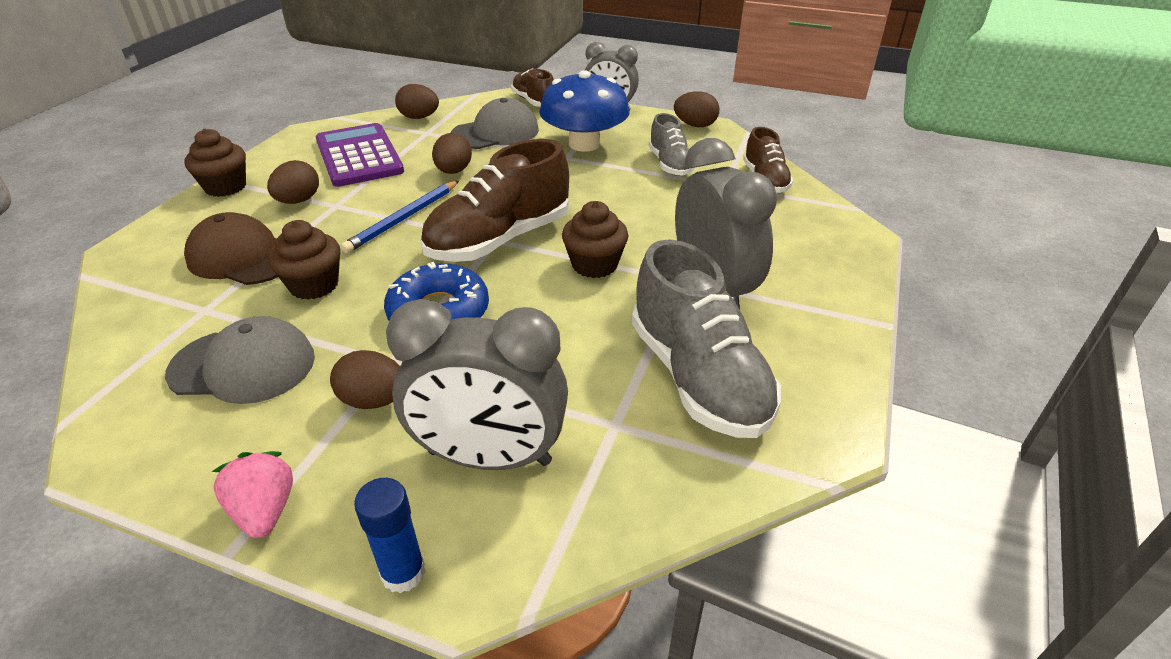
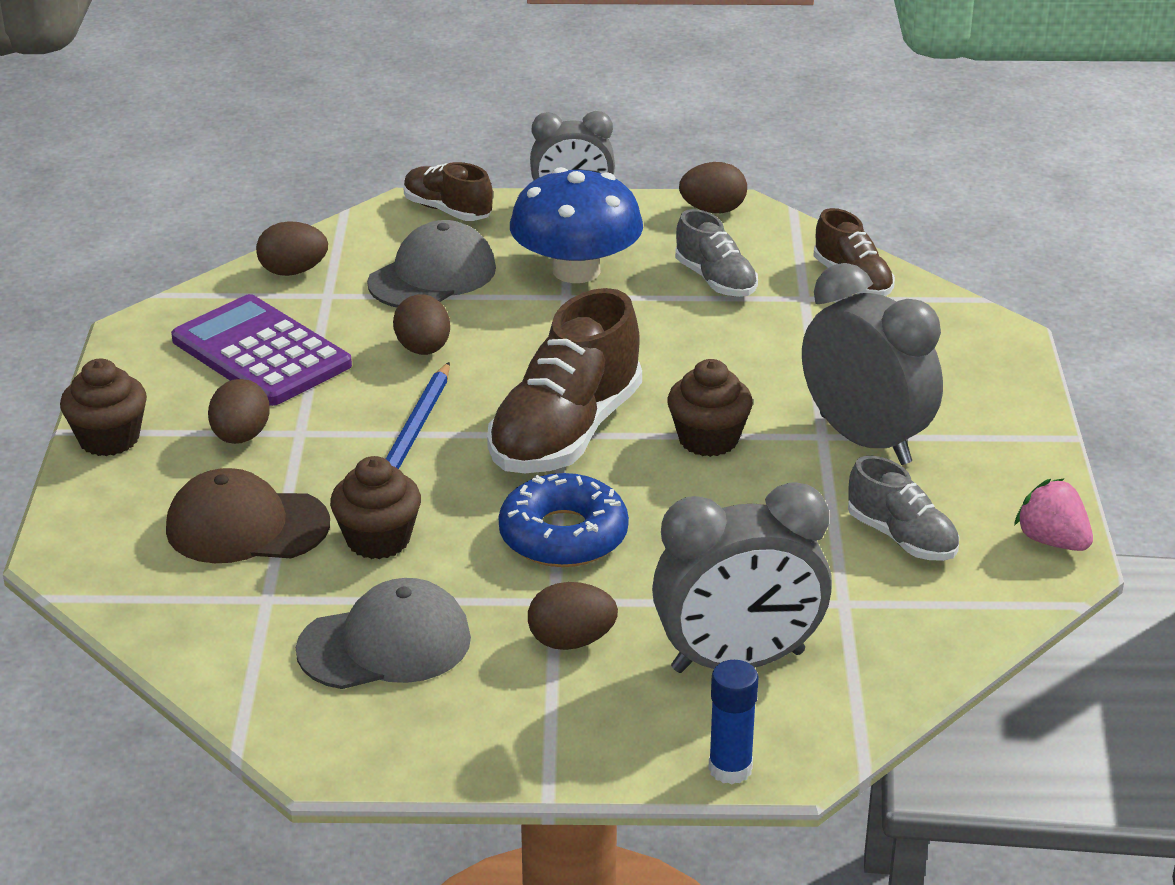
camera: 20 degrees left, 5 degrees down
pink strawberry [212,451,293,538] -> pink strawberry moved to [1014,478,1093,551]
grey shoe [632,239,781,438] -> grey shoe [848,456,959,561], size x0.55

